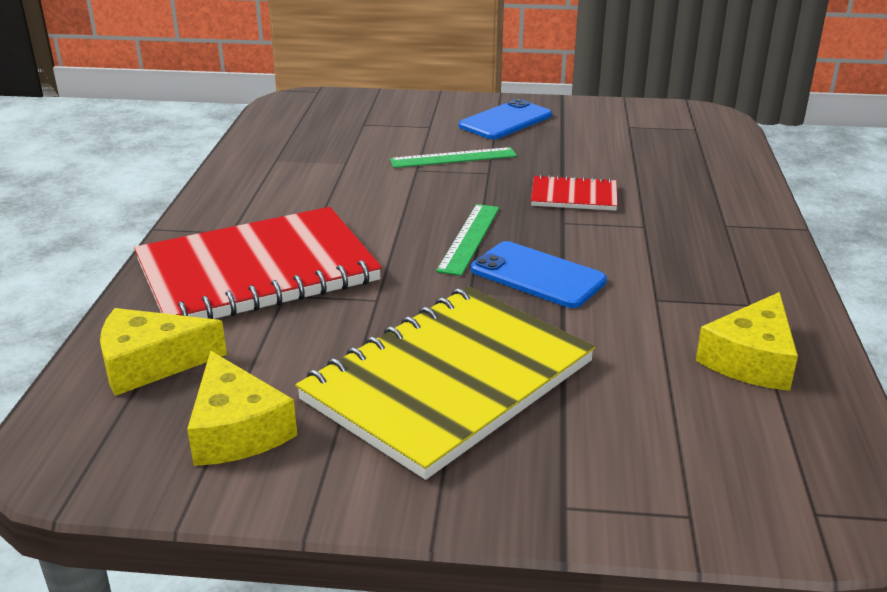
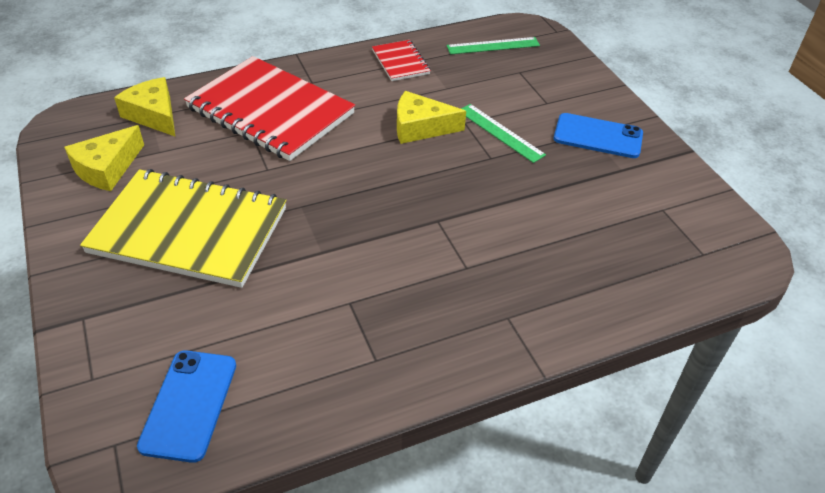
camera: 60 degrees right, 15 degrees up
green ruler [436,204,499,276] -> green ruler moved to [446,37,540,54]
blue phone [471,241,607,308] -> blue phone moved to [137,350,236,463]
red notebook [531,174,618,211] -> red notebook moved to [372,40,431,81]
yellow cheese [696,292,798,391] -> yellow cheese moved to [397,91,466,144]

